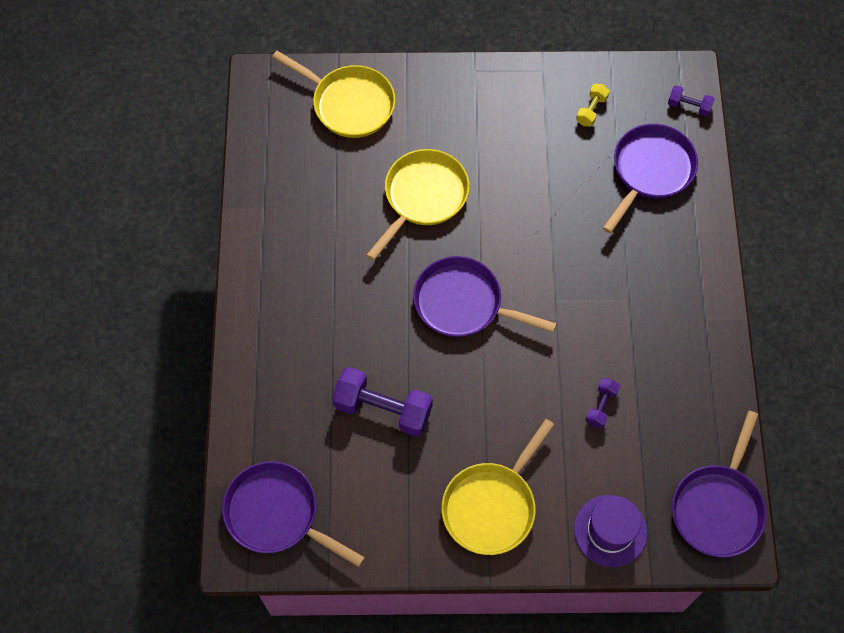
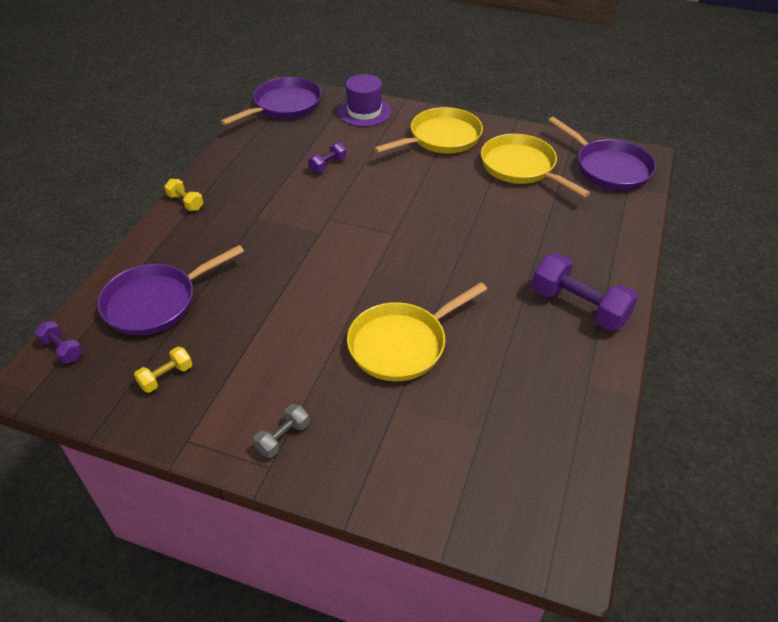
camera: 160 degrees left, 20 degrees down
yellow pan [272,51,395,138] -> yellow pan moved to [481,134,590,197]
purple dumbbell [332,367,433,437] -> purple dumbbell moved to [532,253,638,331]
purple pan [413,256,557,337] -> none
none -> yellow dumbbell [164,179,203,211]
none -> grey dumbbell [253,404,309,458]

